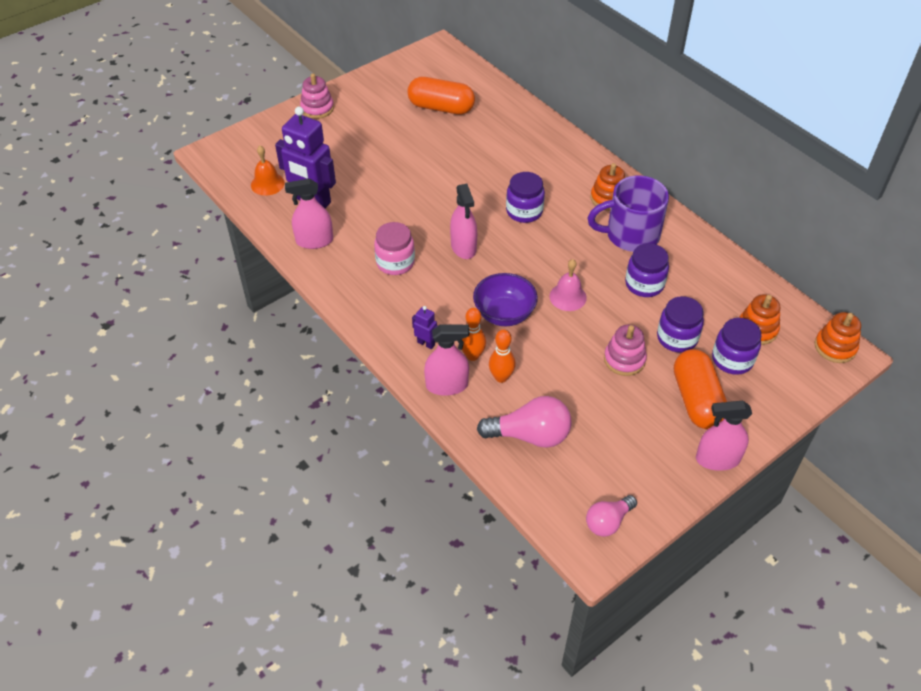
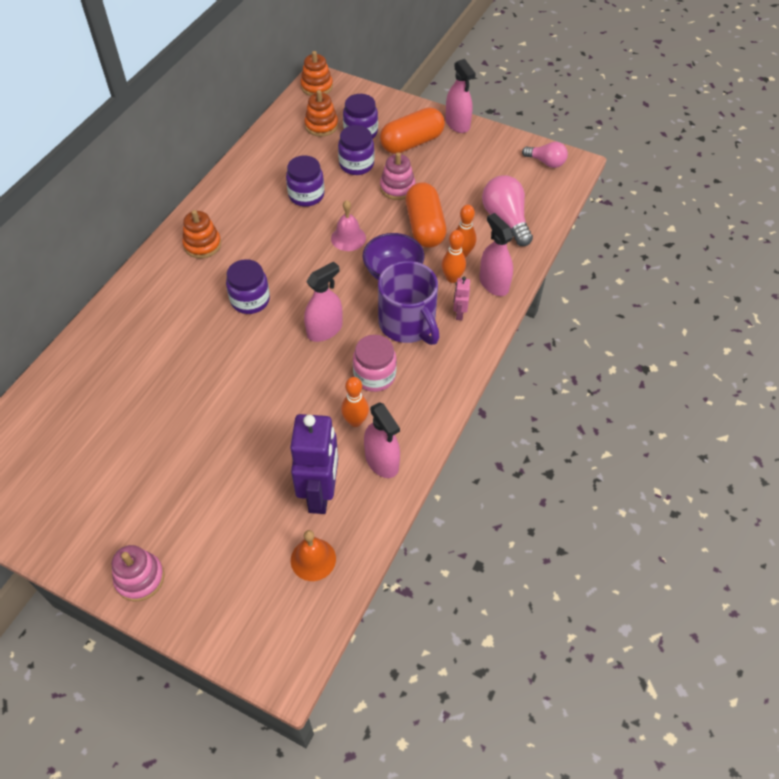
camera: 115 degrees left, 5 degrees up
orange capsule [407,77,475,115] -> orange capsule moved to [406,182,447,248]
purple robot [412,306,437,349] -> pink robot [453,277,470,320]
purple mug [588,175,669,252] -> purple mug moved to [378,261,440,345]
none -> orange bowling pin [341,377,369,427]

